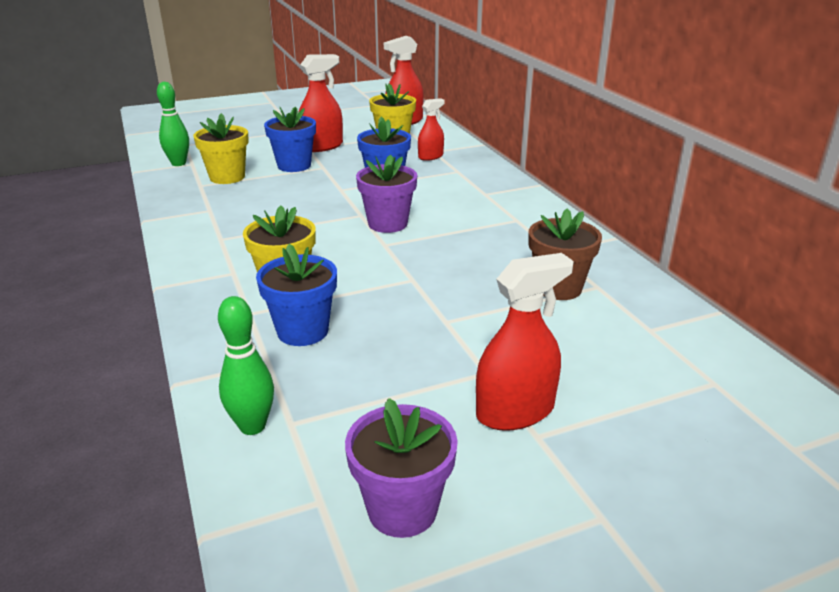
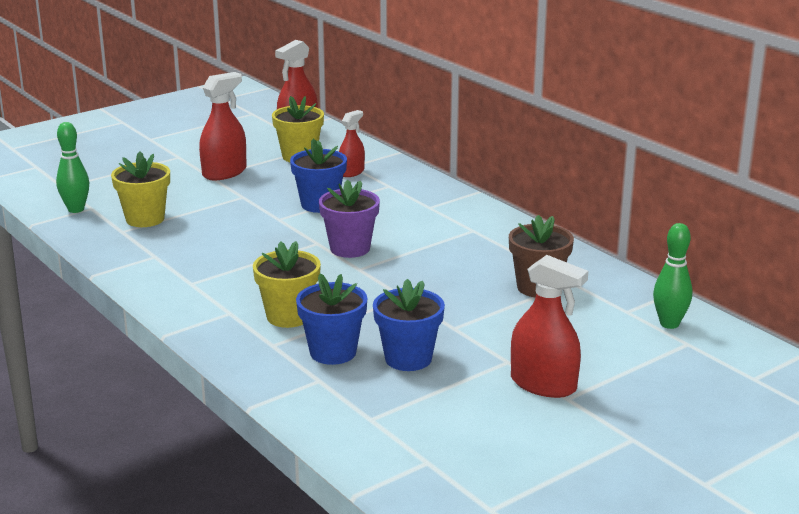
camera: 15 degrees left, 5 degrees down
green bowling pin [218,296,274,435] -> green bowling pin moved to [653,223,692,329]
blue flower pot [264,107,316,172] -> blue flower pot moved to [373,279,445,371]
purple flower pot [345,398,458,538] -> none
red spray bottle [476,253,574,431] -> red spray bottle turned 75 degrees clockwise [511,255,588,398]

